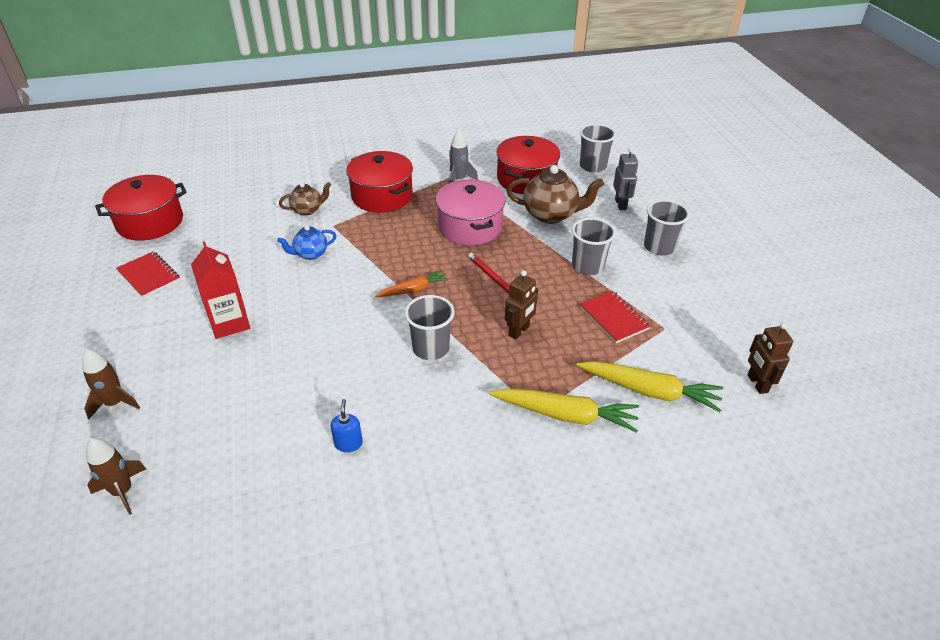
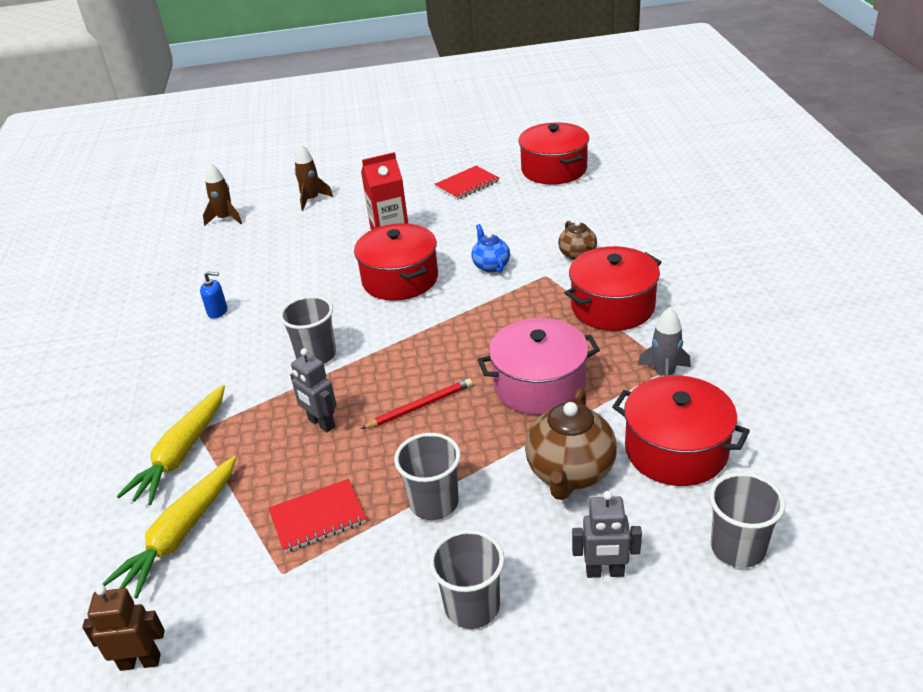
camera: 100 degrees right, 5 degrees down
orange carrot [375,270,448,297] -> none
brown robot [505,270,538,340] -> grey robot [290,348,337,432]
none -> red pot [354,223,438,301]

